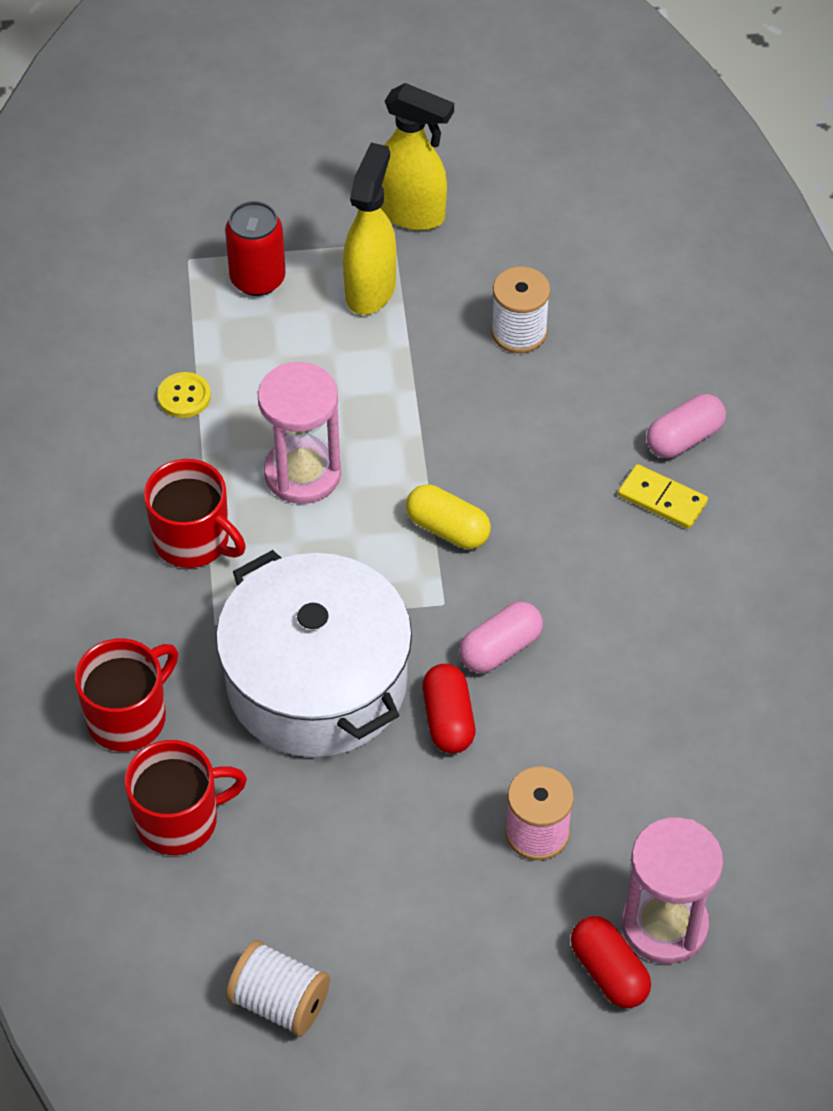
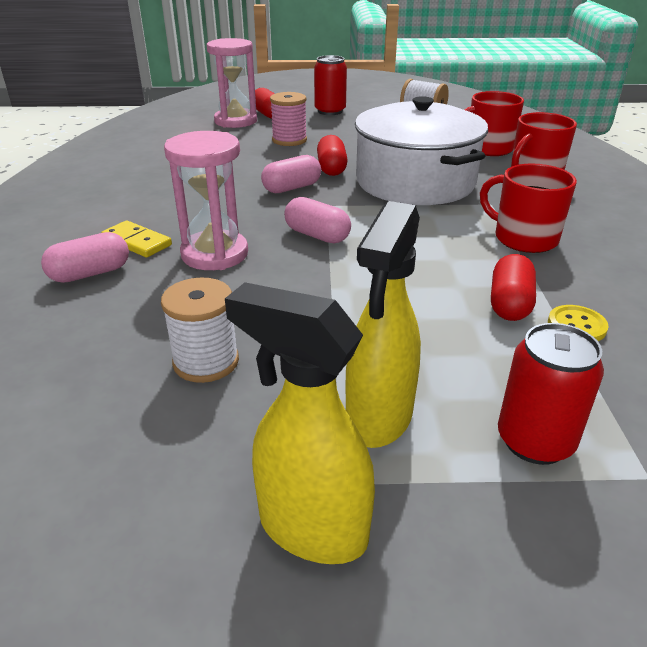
camera: 175 degrees left, 20 degrees down
pink hourglass [258,362,341,504] -> pink hourglass moved to [164,131,248,270]
yellow capsule [406,484,491,549] -> pink capsule [284,197,351,244]
none -> red can [314,55,347,115]
none -> red capsule [491,254,536,321]

